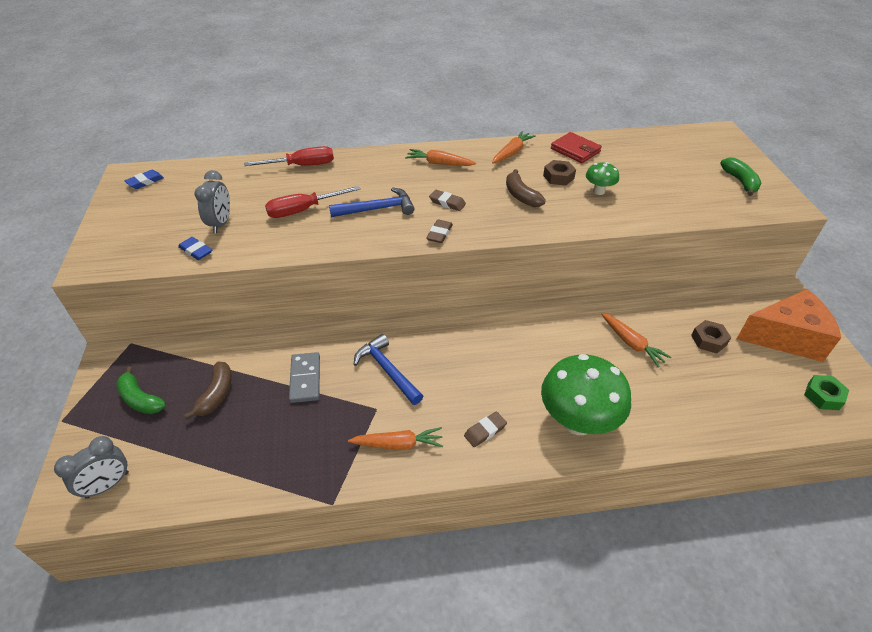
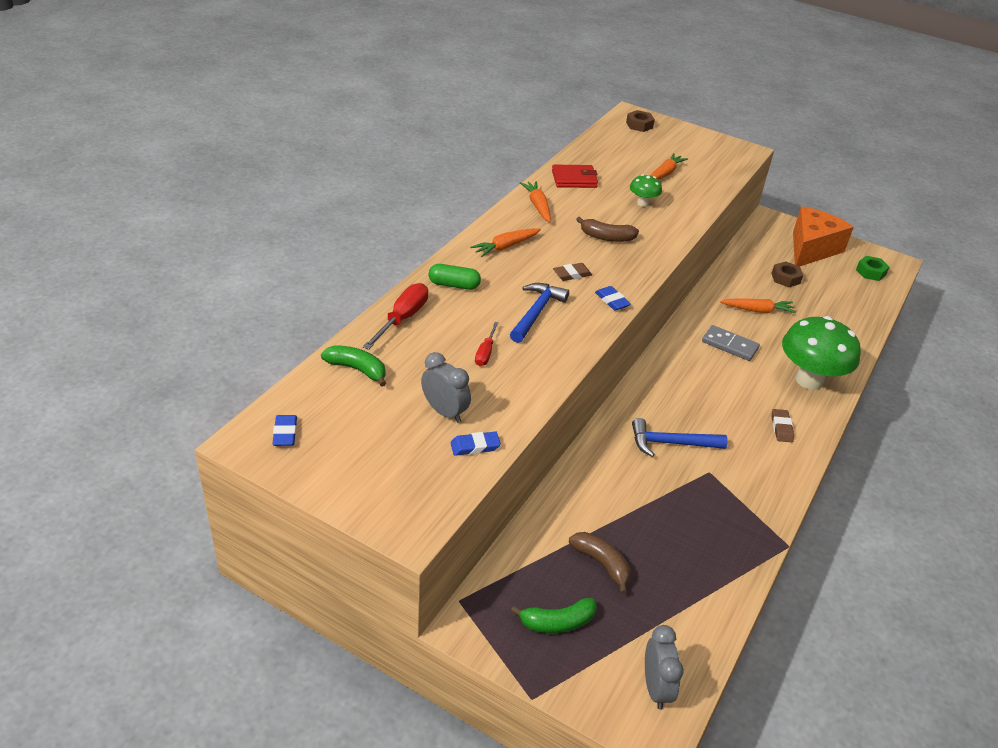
camera: 55 degrees left, 5 degrees down
red screwdriver [265,186,360,218] -> red screwdriver [475,322,499,366], size x0.60
grey domino [289,352,320,403] -> grey domino moved to [702,325,760,361]
orange carrot [348,427,443,450] -> orange carrot moved to [650,153,688,180]
brown eraser [426,219,453,243] -> blue eraser [595,286,631,310]
brown nut [543,160,576,186] -> brown nut moved to [626,110,655,132]
green banana [720,158,762,196] -> green banana moved to [321,345,386,387]
none -> green capsule [428,264,481,290]

